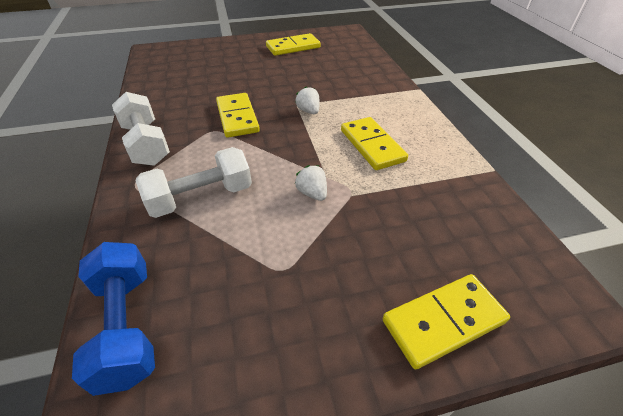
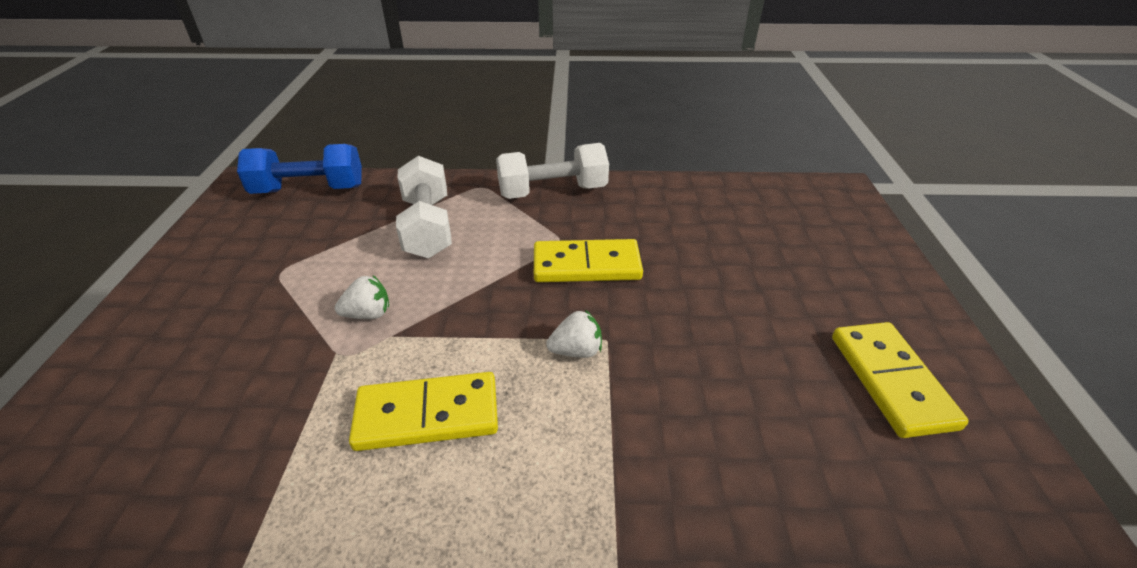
camera: 105 degrees right, 5 degrees down
yellow domino [383,274,510,369] -> none

